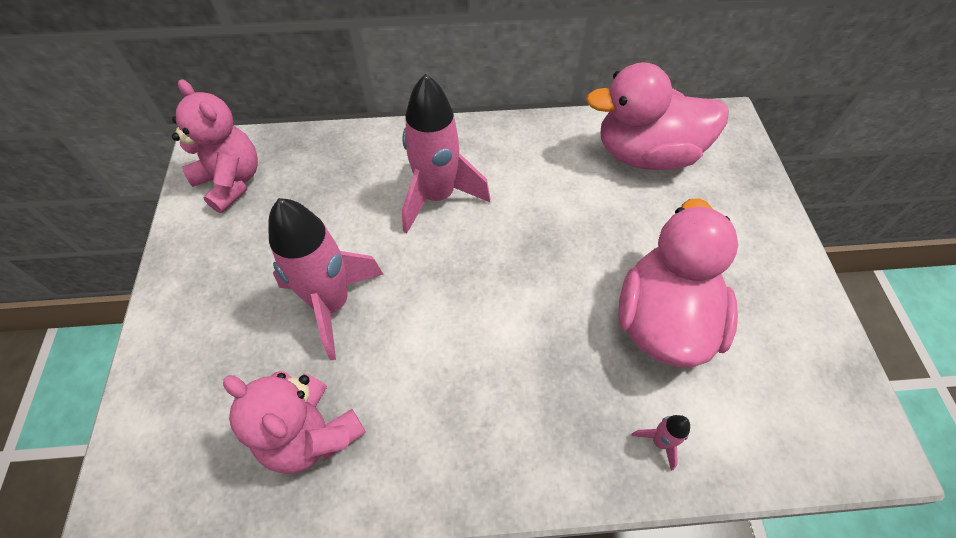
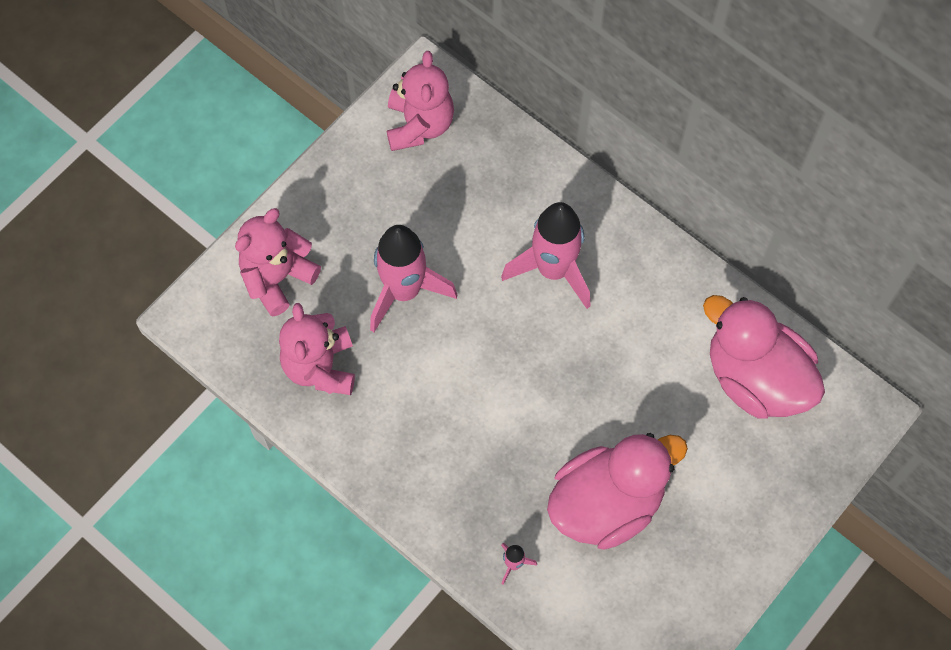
camera: 45 degrees right, 10 degrees up
none -> pink teddy bear [235,208,321,316]

